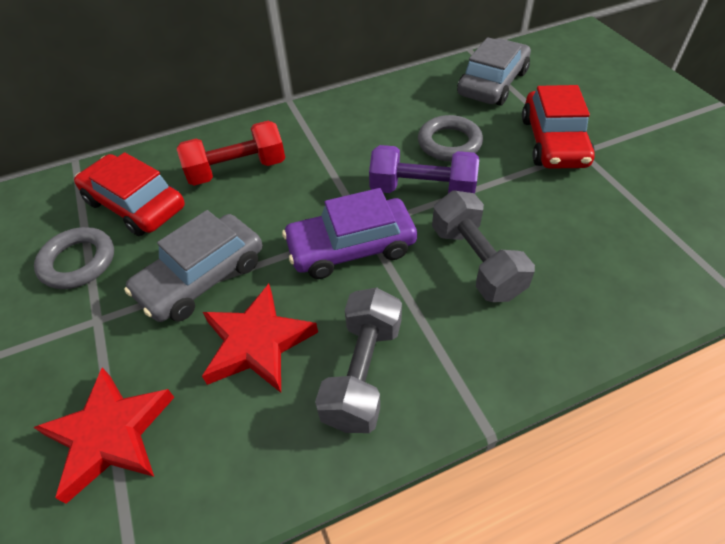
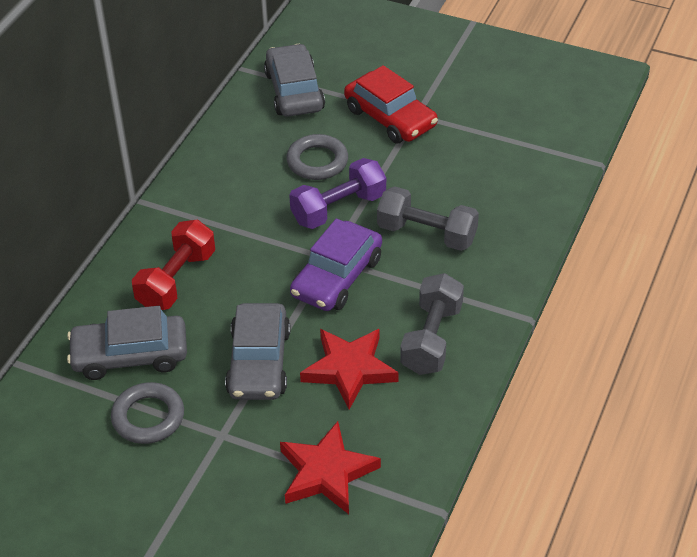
camera: 45 degrees left, 5 degrees down
red car [74,152,185,236] -> grey car [67,306,187,380]
grey dumbbell [315,288,402,433] -> grey dumbbell turned 45 degrees clockwise [400,273,464,375]

